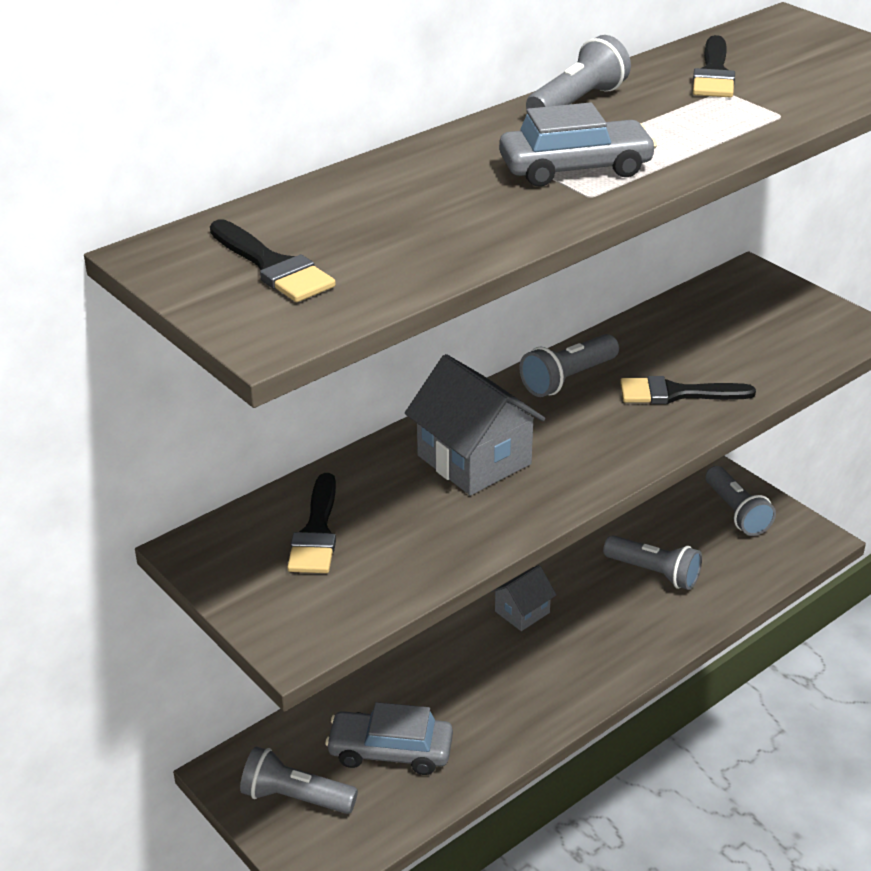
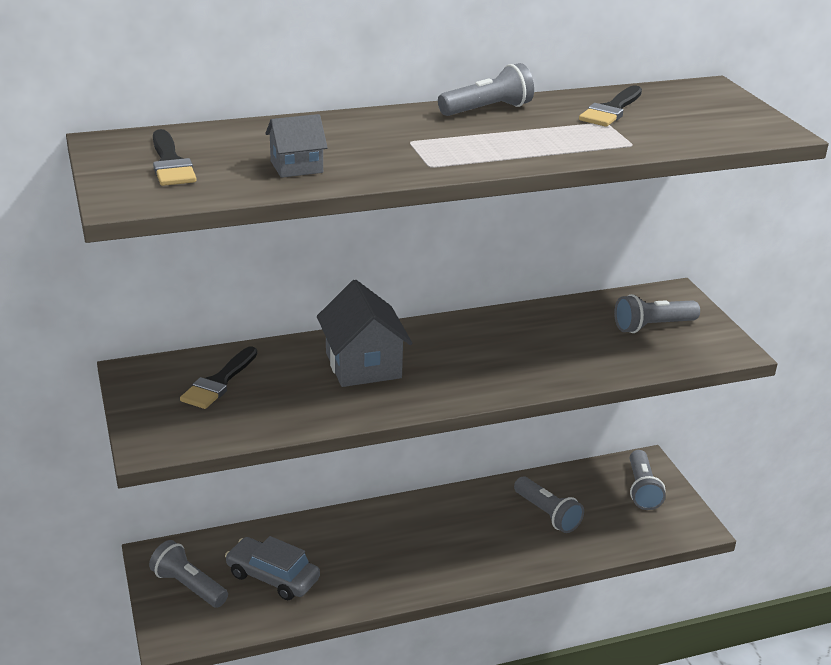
camera: 20 degrees right, 5 degrees down
grey house [491,565,556,631] -> grey house moved to [265,114,328,178]
grey car [499,102,657,187] -> none
grey flashlight [519,334,619,397] -> grey flashlight moved to [614,294,700,333]
black brush [620,376,756,404] -> none

